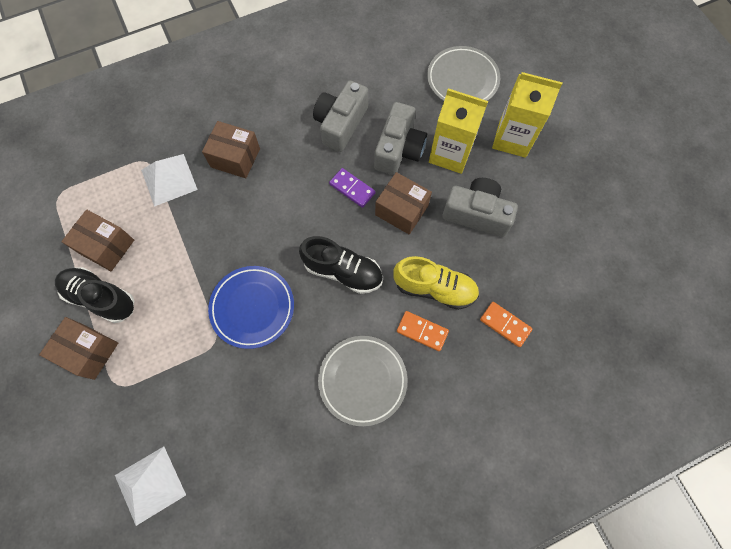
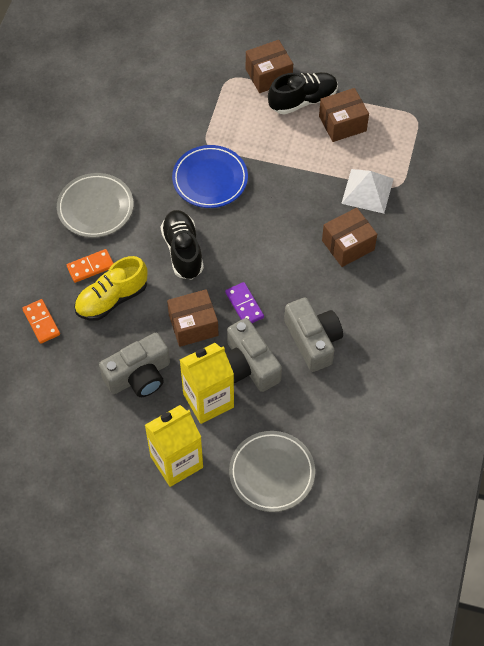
camera: 130 degrees right, 10 degrees down
white pyramid [115,447,186,526] -> none
black shoe [299,236,383,294] -> black shoe turned 105 degrees clockwise [160,210,204,280]
purple domino [329,168,375,208] -> purple domino turned 75 degrees clockwise [225,282,264,323]
orange domino [480,302,532,347] -> orange domino turned 75 degrees clockwise [22,299,60,344]

